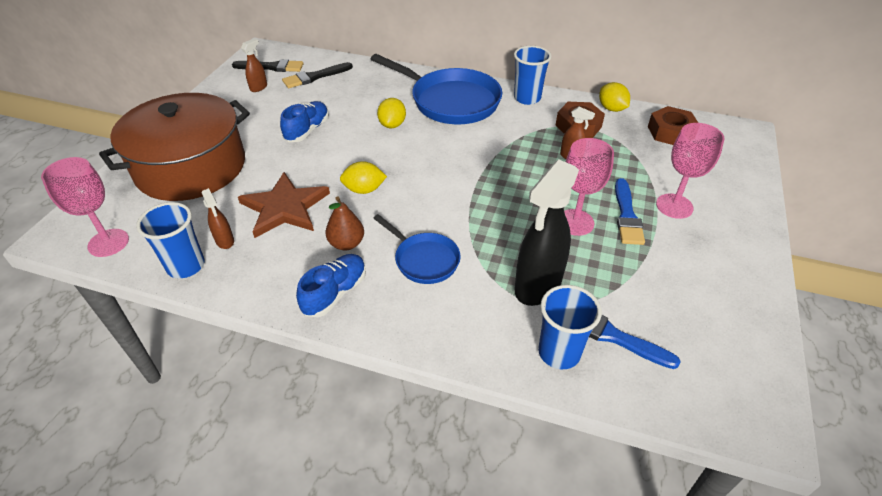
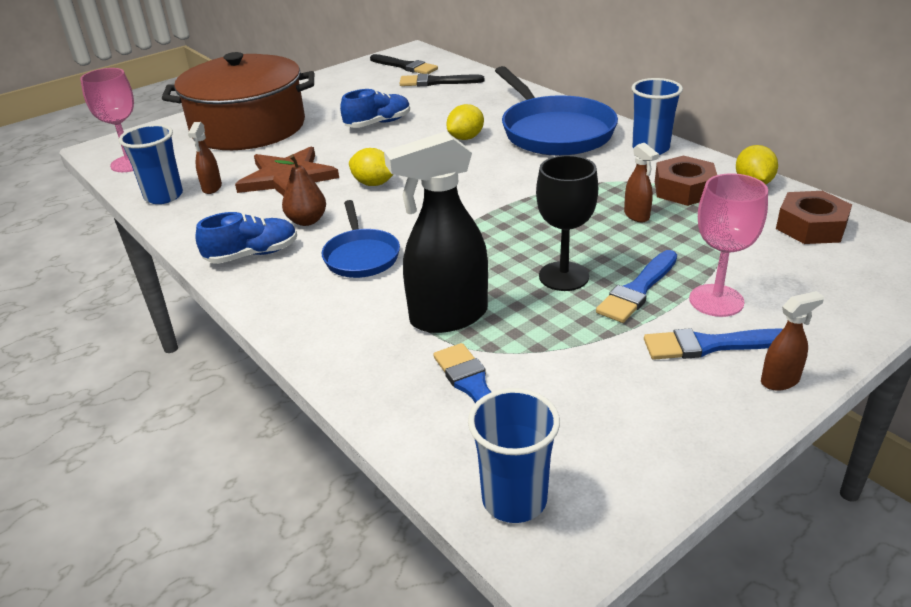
camera: 35 degrees right, 10 degrees down
brown spray bottle [241,39,267,92] -> brown spray bottle moved to [761,291,824,391]
blue cup [538,285,602,369] -> blue cup moved to [468,388,560,523]
pink goblet [564,138,614,236] -> black goblet [536,155,598,291]
none -> blue brush [644,328,783,360]

